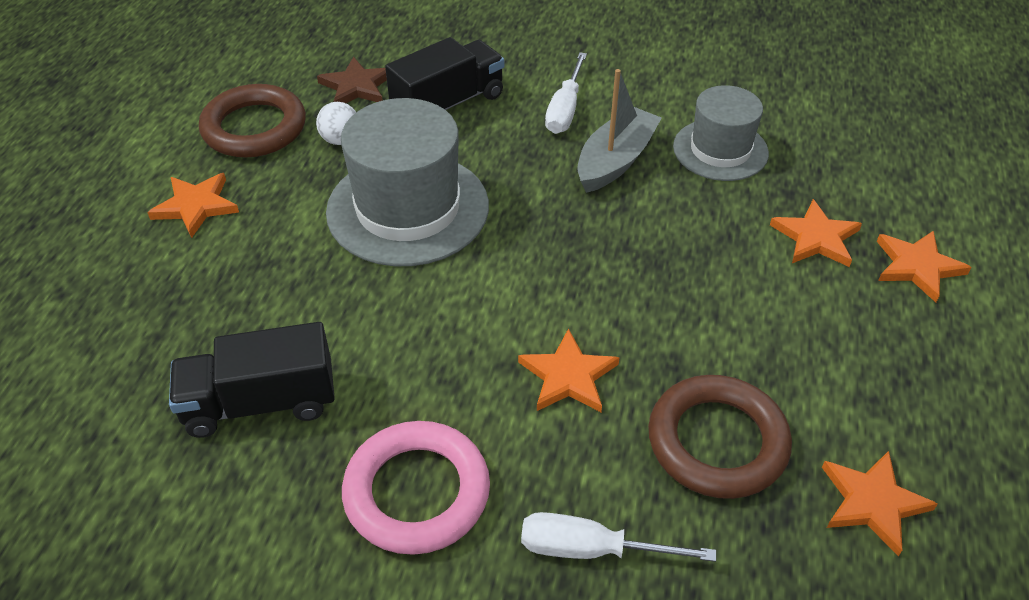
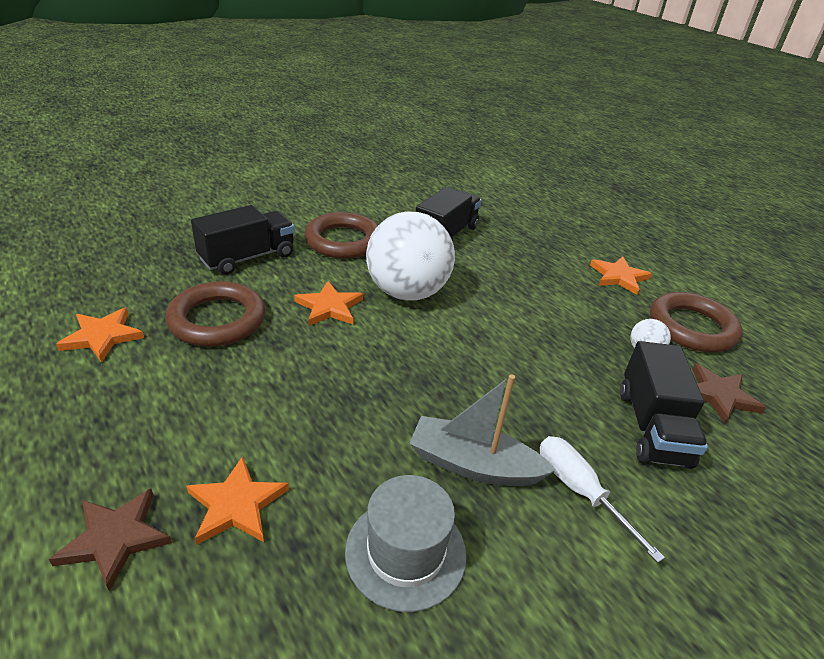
camera: 130 degrees right, 10 degrees down
grey hat [326,98,489,266] -> none
pink ring [342,421,490,555] -> brown ring [304,212,378,259]
white screwdriver [521,512,716,562] -> black truck [191,205,295,275]
grey boat [577,69,662,193] -> grey boat turned 120 degrees clockwise [409,374,556,486]
orange star [877,230,972,302] -> brown star [49,489,172,592]
none -> white ball [366,212,455,301]

